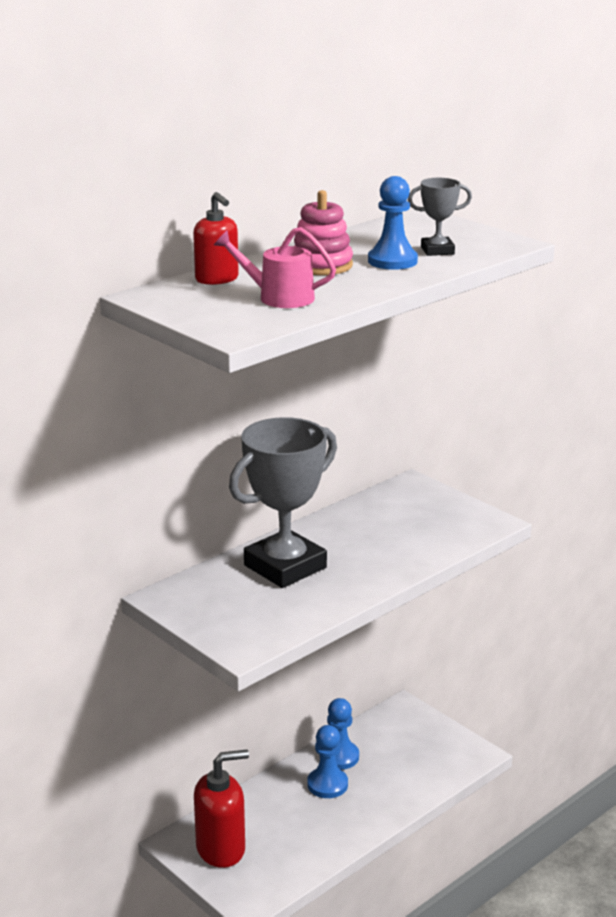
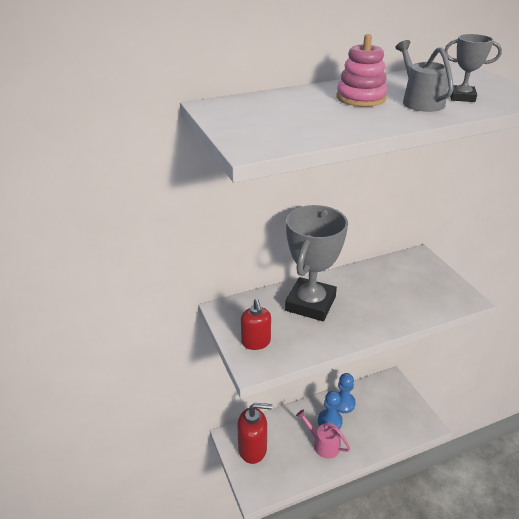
camera: 20 degrees right, 10 degrees up
red soap dispenser [193,192,239,285] -> red soap dispenser moved to [241,299,271,350]
pink watering can [214,227,336,308] -> pink watering can moved to [296,409,350,458]
grey trophy [229,417,337,588] -> grey trophy turned 45 degrees counterclockwise [285,205,348,321]
blue pawn [368,176,418,270] -> grey watering can [395,40,454,112]

